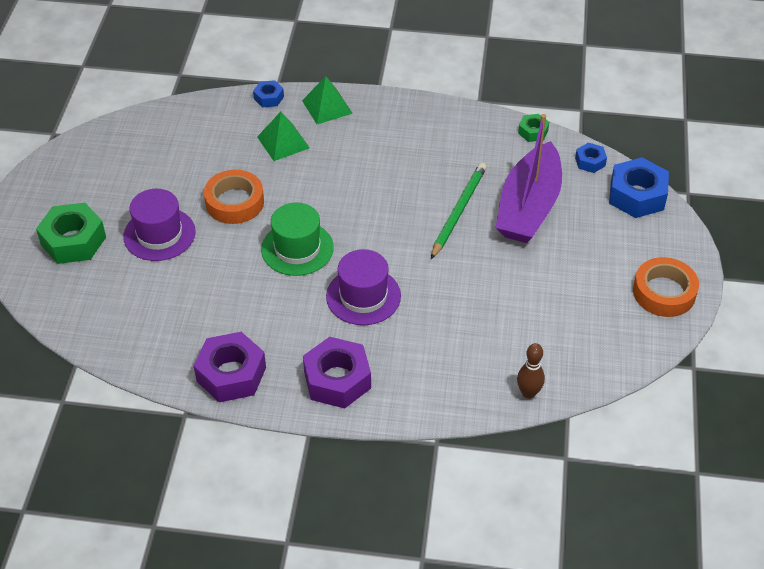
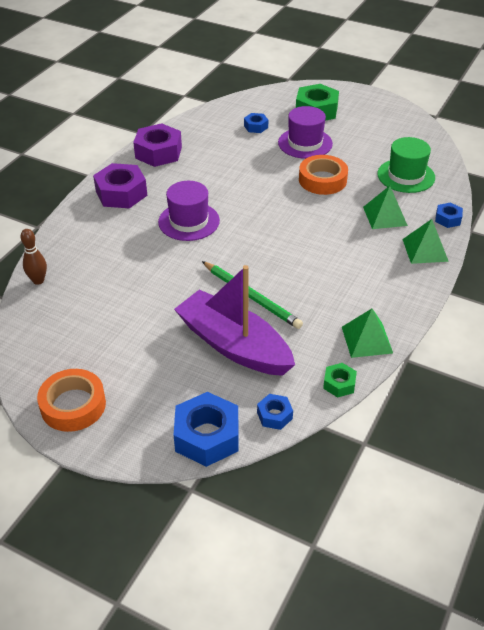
camera: 110 degrees right, 5 degrees down
green hat [261,203,334,276] -> green hat moved to [377,137,435,193]
none -> blue nut [244,113,268,133]
none -> green pyramid [342,309,393,358]

